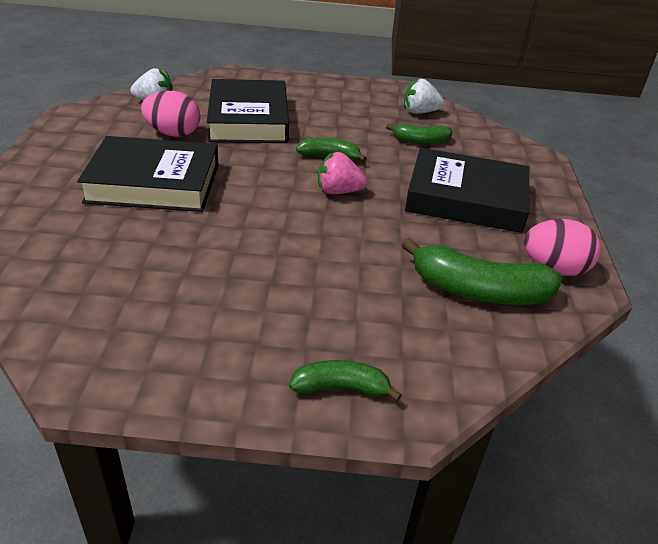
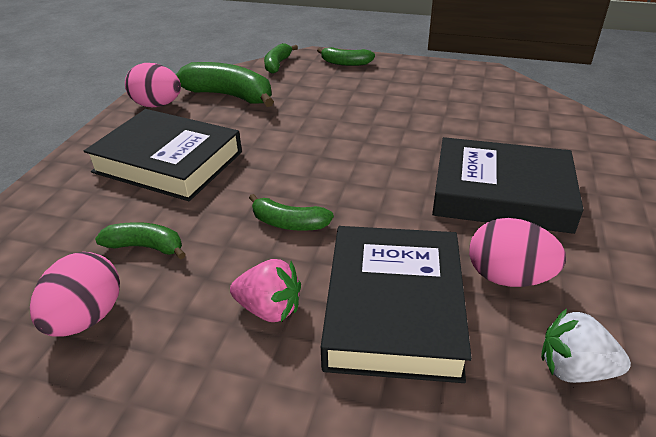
camera: 165 degrees left, 0 degrees up
pink strawberry [318,152,367,194] -> pink strawberry moved to [230,259,301,322]
white strawberry [404,78,444,114] -> pink egg [30,252,120,337]
none -> green banana [264,43,298,74]

